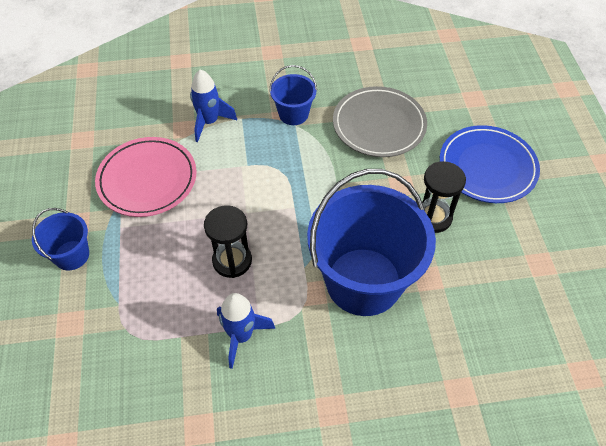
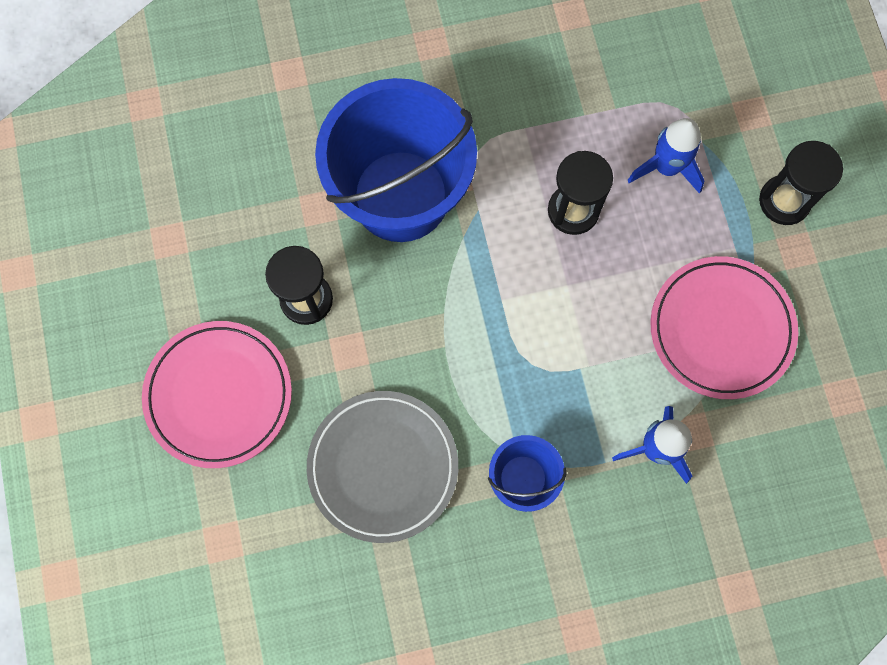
camera: 175 degrees right, 20 degrees up
blue bucket [32,208,89,270] -> black hourglass [759,141,843,225]
blue rocket [217,293,275,369] -> blue rocket moved to [627,118,705,194]
blue plate [440,125,540,203] -> pink plate [142,321,292,468]

